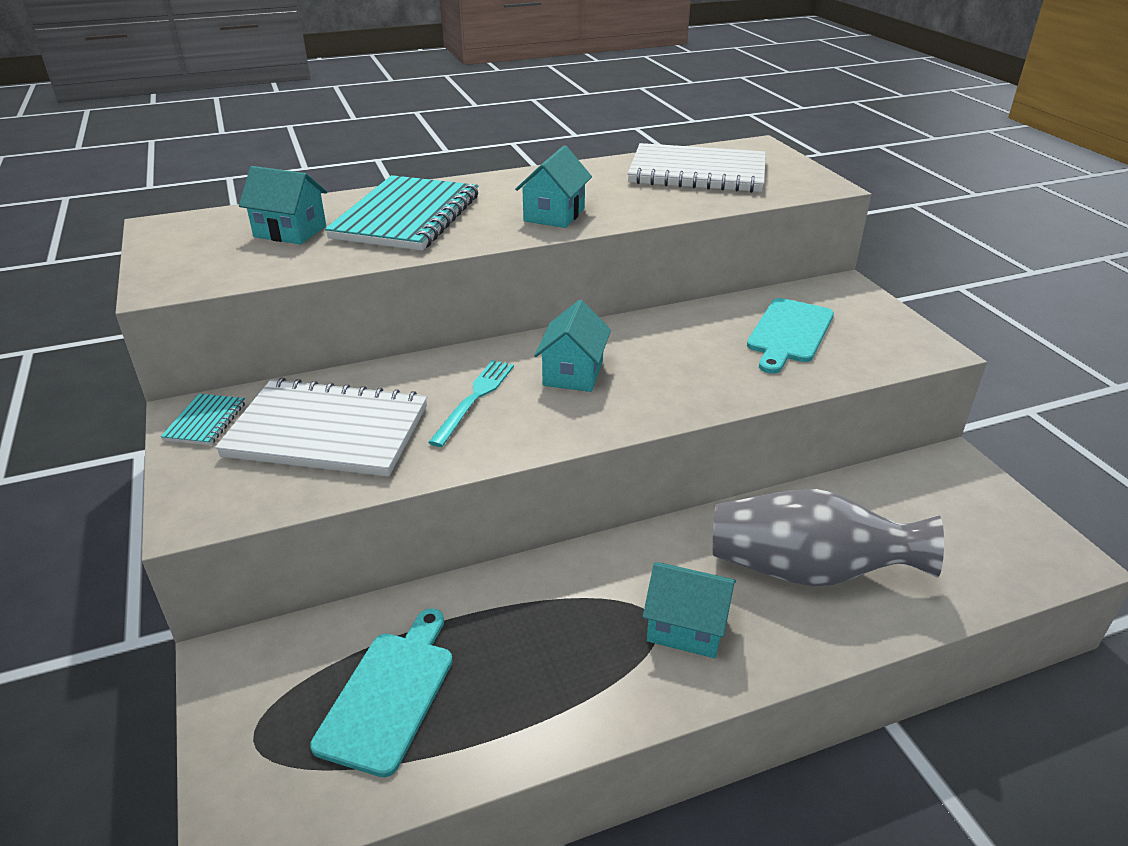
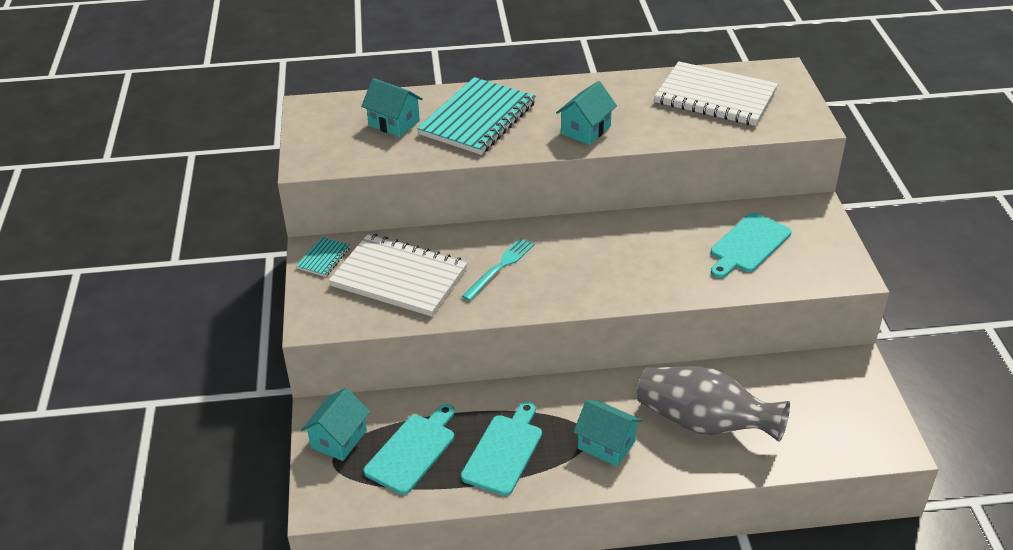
camera: 15 degrees right, 5 degrees up
turquoise house [534,300,611,392] -> turquoise house moved to [301,388,370,461]
none -> turquoise cutting board [461,402,542,496]

